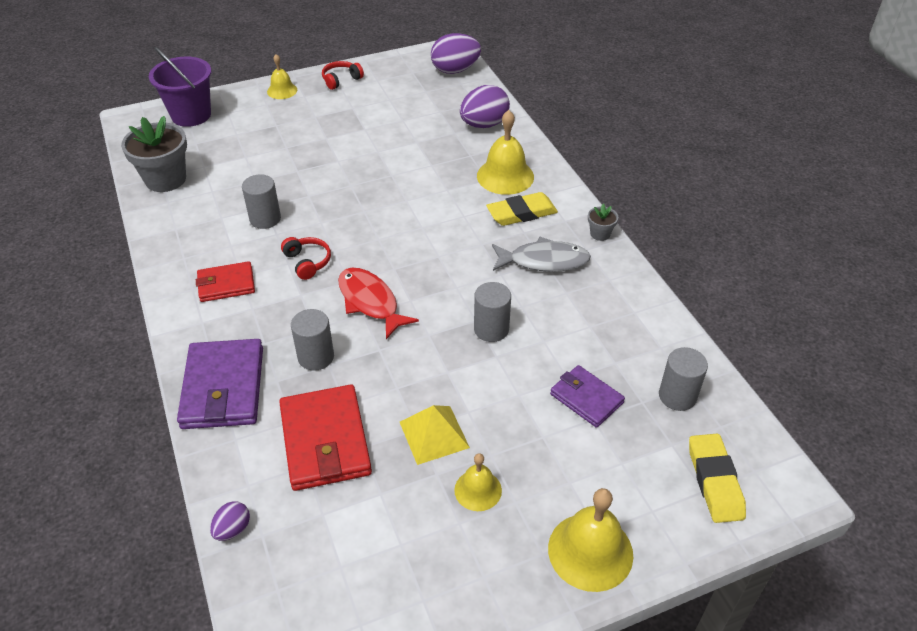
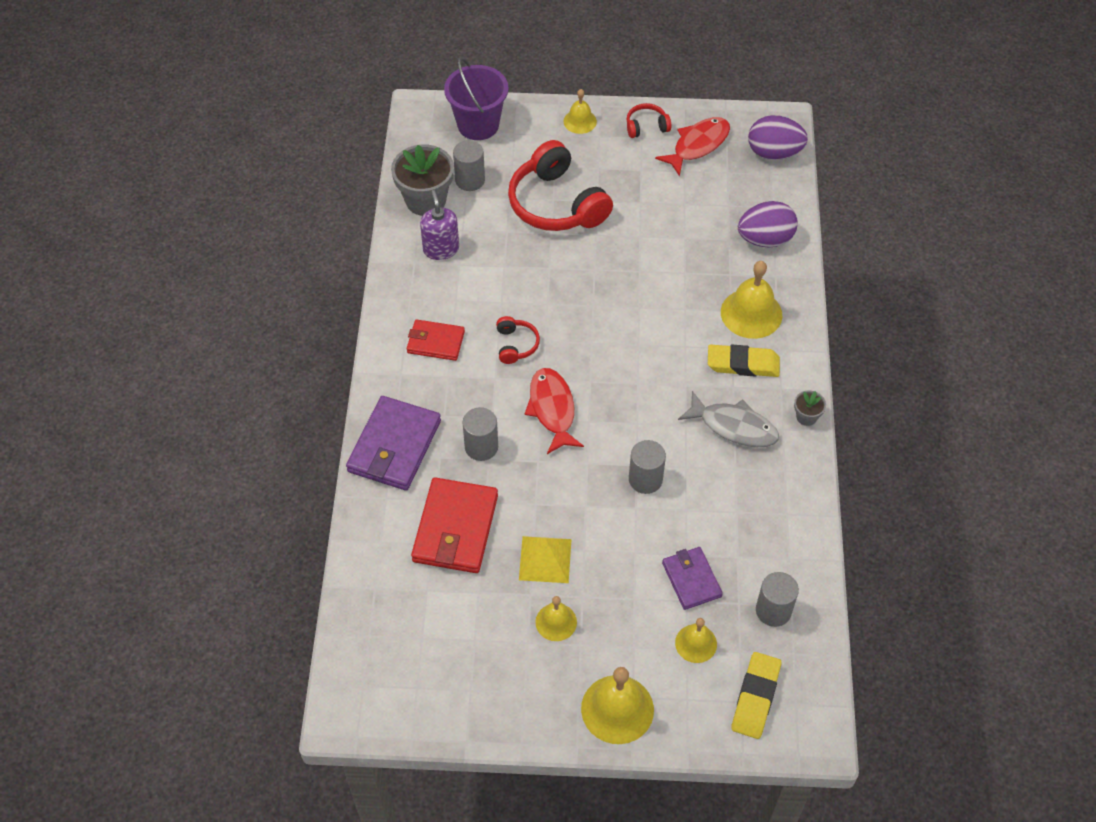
camera: 25 degrees right, 10 degrees up
purple egg [210,501,250,541] -> none
grey cylinder [242,174,281,229] -> grey cylinder moved to [453,140,485,191]
none -> purple soap dispenser [420,190,459,260]
none -> red headphones [508,140,613,231]
none -> red fish [655,117,730,176]
none -> yellow bell [675,618,717,663]

